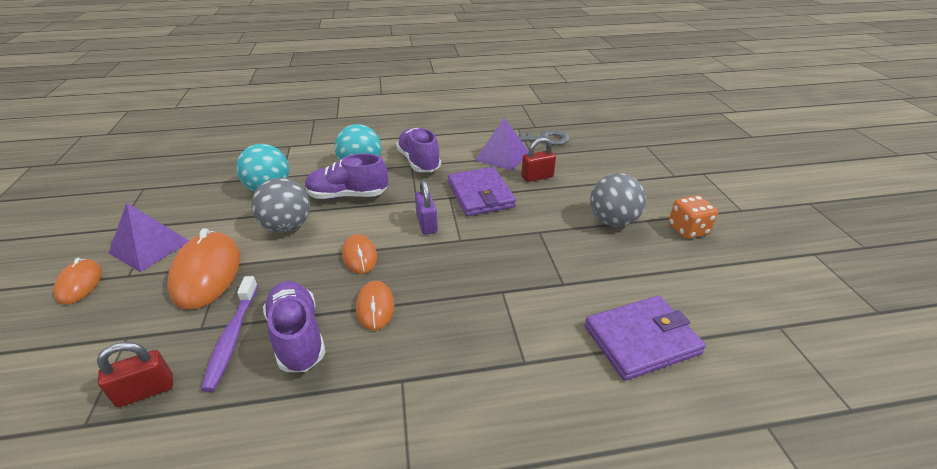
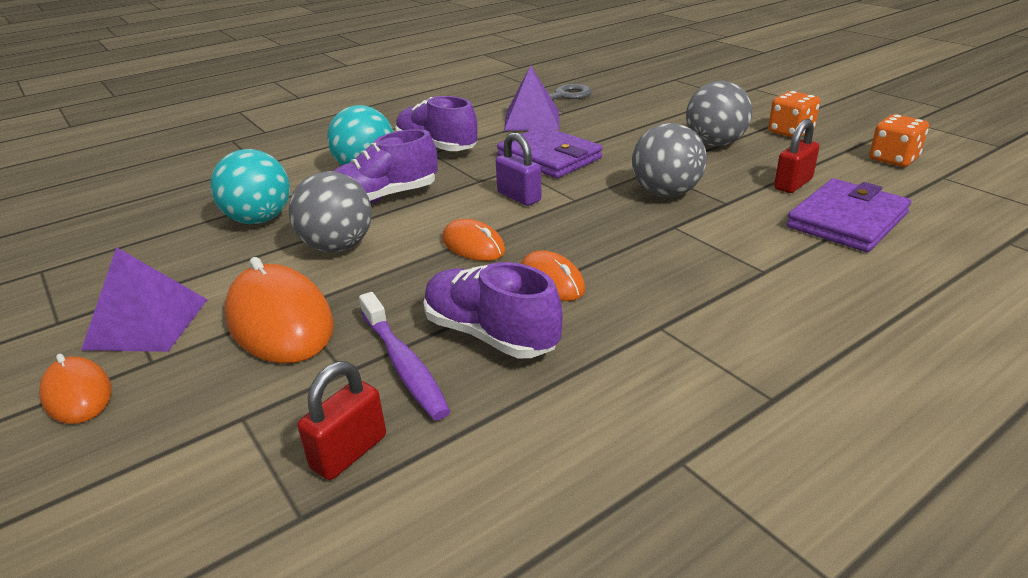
camera: 25 degrees left, 5 degrees down
red padlock [521,137,556,182] -> red padlock moved to [774,119,820,193]
none -> grey ball [632,123,707,197]
none -> orange dice [869,114,929,167]

